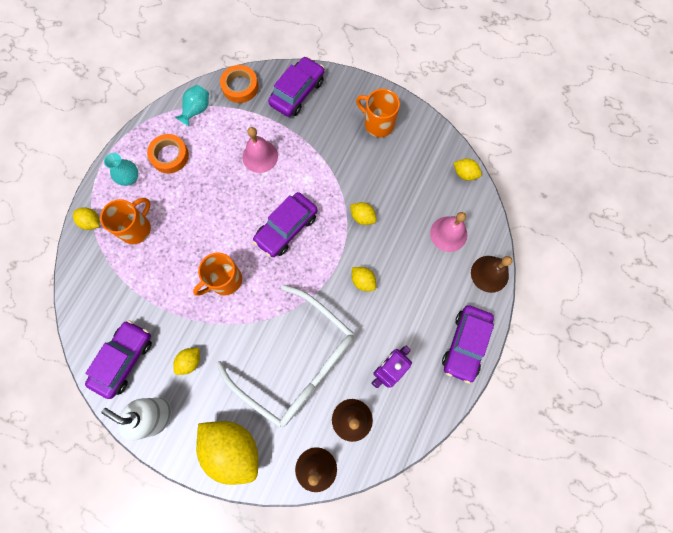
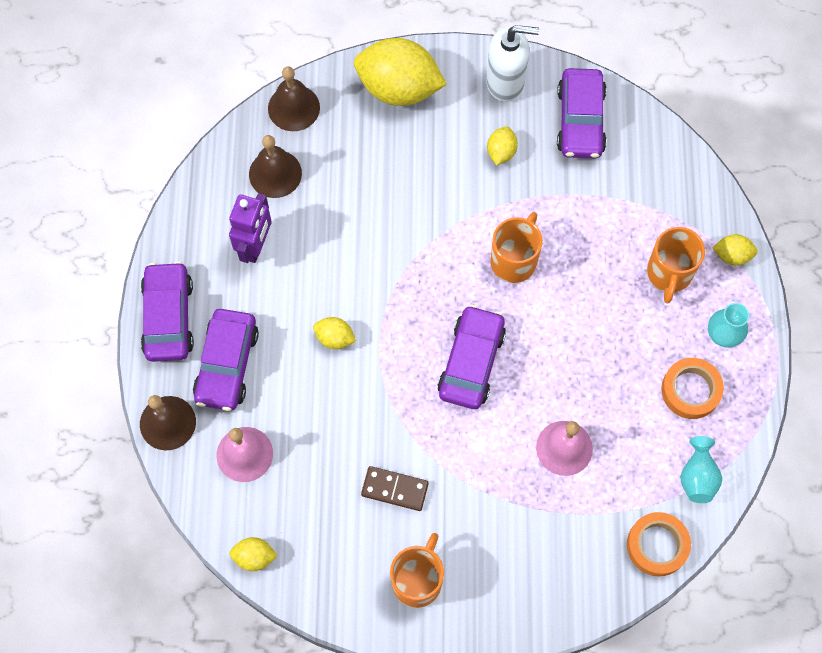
camera: 155 degrees right, 5 degrees down
white glasses [216,285,354,428] -> none
purple car [268,56,324,117] -> purple car moved to [193,309,259,411]
yellow lemon [350,202,376,225] -> none
orange mug [356,89,400,137] -> orange mug turned 75 degrees counterclockwise [390,533,444,608]
none -> brown domino [361,466,429,511]

